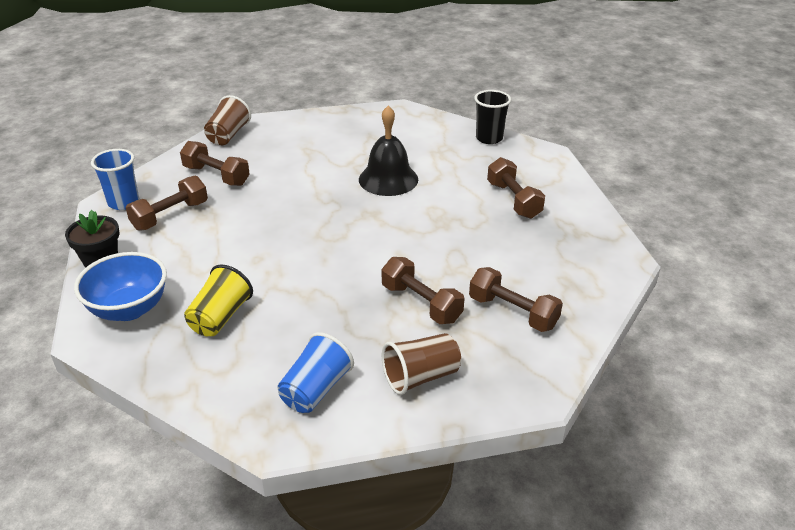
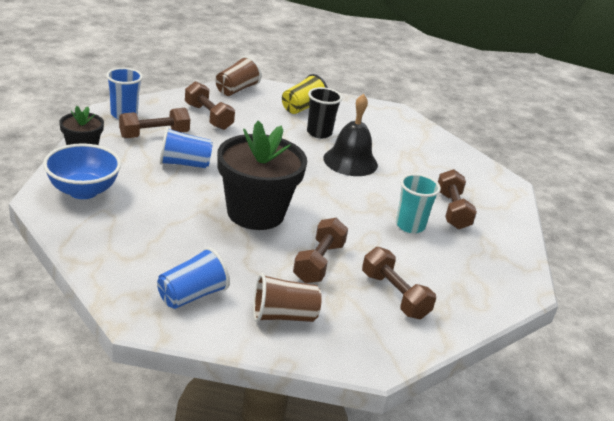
camera: 15 degrees right, 5 degrees down
yellow cup [184,265,253,336] -> yellow cup moved to [282,74,328,114]
brown dumbbell [382,257,465,324] -> brown dumbbell turned 45 degrees clockwise [293,218,348,283]
black cup [474,90,511,144] -> black cup moved to [307,87,343,138]
none -> blue cup [160,127,213,168]
none -> black flower pot [217,121,307,230]
none -> turquoise cup [396,174,441,233]

